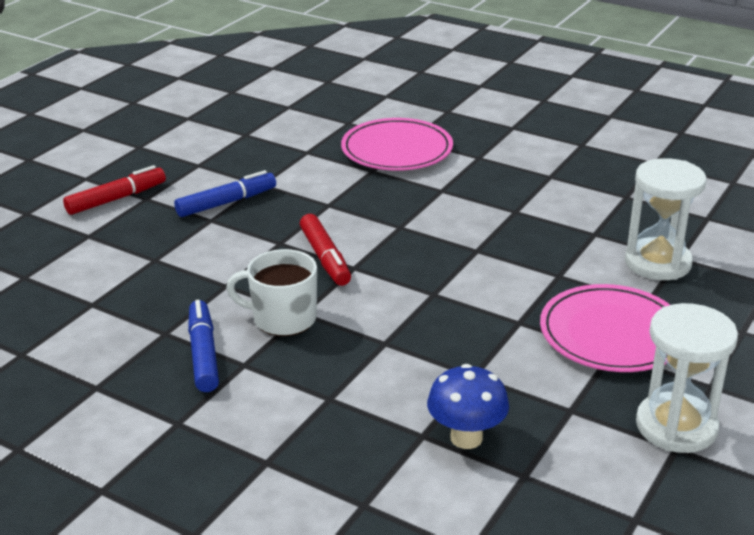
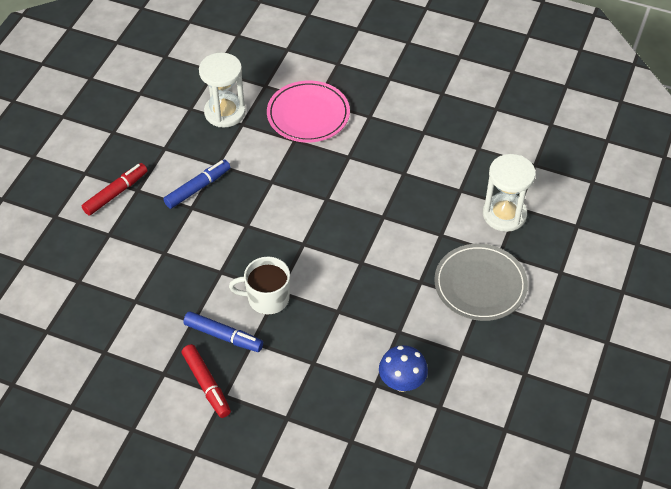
camera: 10 degrees left, 20 degrees up
blue marker [188,300,219,392] -> blue marker turned 135 degrees clockwise [183,311,263,352]
red marker [300,214,351,286] -> red marker moved to [182,344,231,418]
pink plate [540,284,670,372] -> grey plate [434,244,528,321]
white hourglass [636,303,738,453] -> white hourglass moved to [199,53,246,128]

